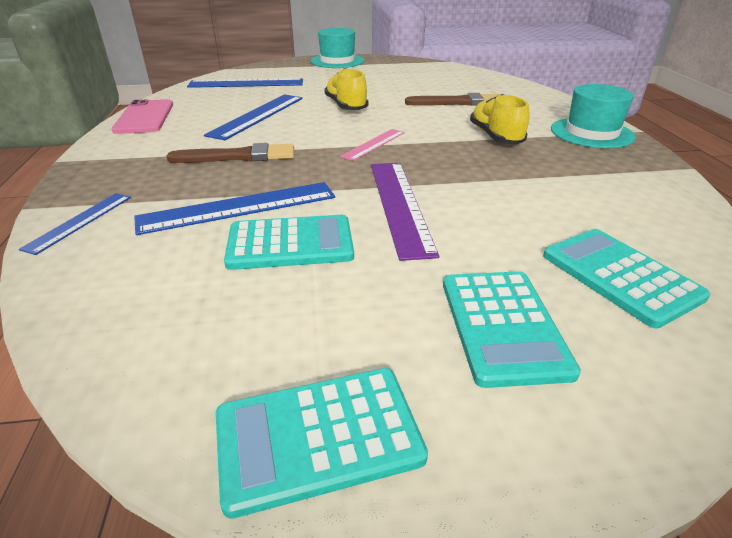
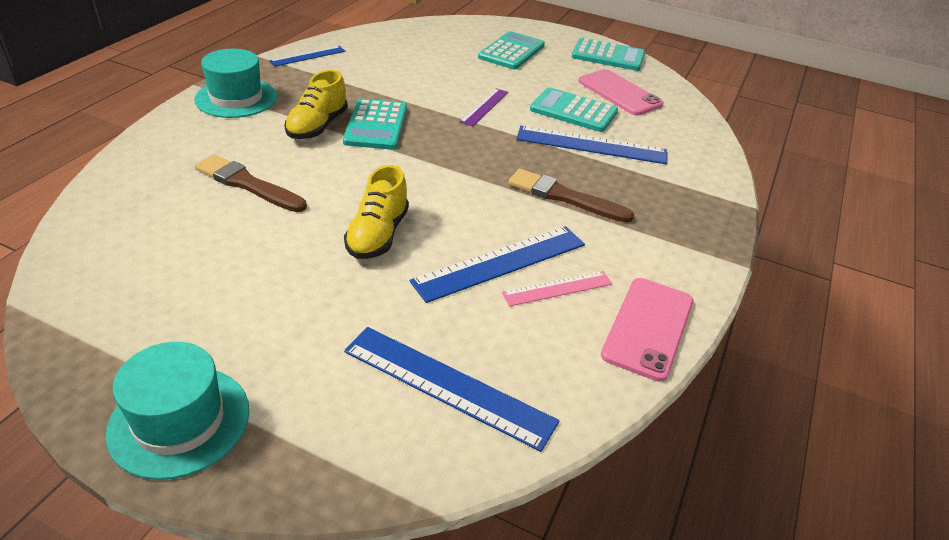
camera: 150 degrees left, 5 degrees up
blue ruler [19,193,131,255] -> blue ruler moved to [269,46,345,66]
pink ruler [340,129,405,161] -> pink ruler moved to [502,271,612,306]
purple ruler [371,163,439,261] -> purple ruler [459,88,509,126], size x0.58
turquoise calculator [543,229,710,328] -> turquoise calculator moved to [343,99,407,150]
none -> pink phone [578,69,664,116]

